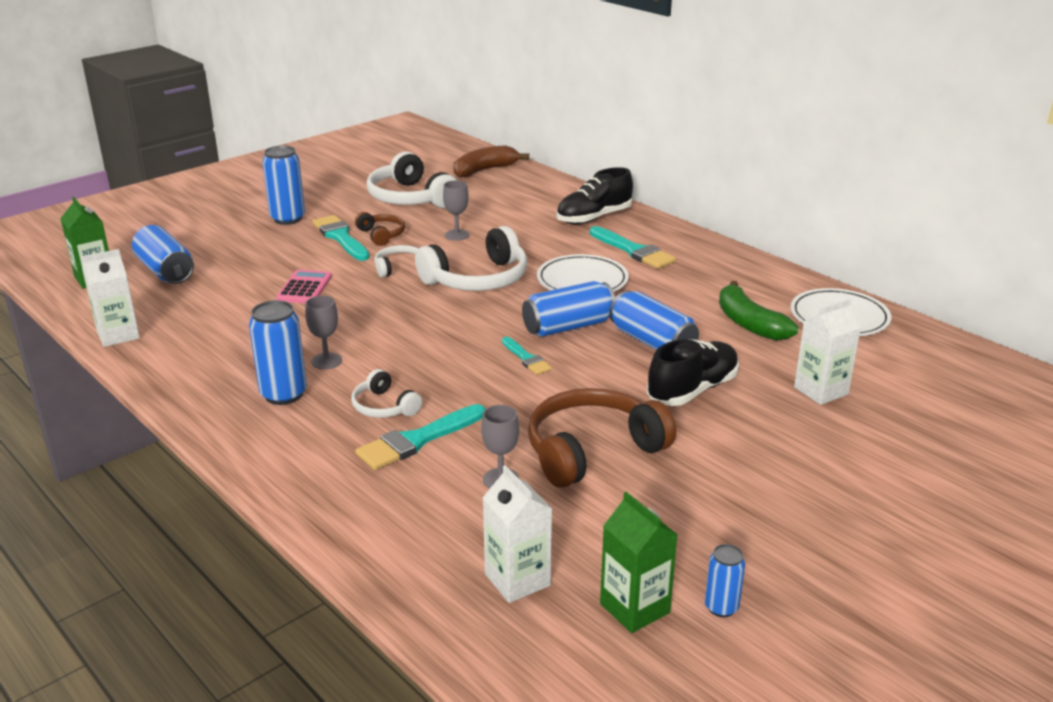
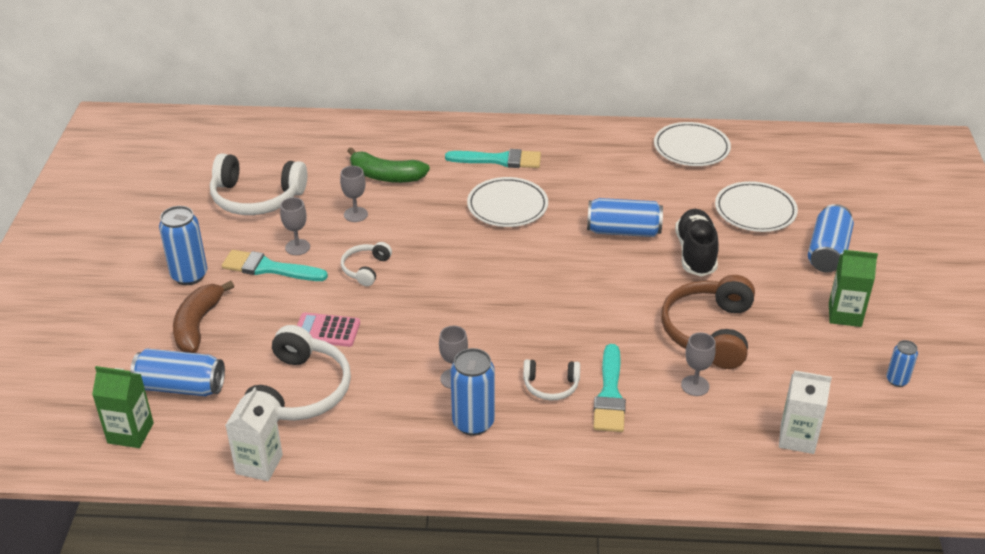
camera: 45 degrees left, 10 degrees up
pink calculator [276,269,332,303] -> pink calculator turned 45 degrees counterclockwise [297,313,360,347]
brown headphones [355,212,405,246] -> grey goblet [280,197,310,255]
white headphones [415,226,528,291] -> white headphones moved to [243,325,351,422]
brown banana [453,145,529,178] -> brown banana moved to [173,281,234,353]
turquoise brush [502,337,552,375] -> none
blue can [522,281,615,337] -> blue can moved to [808,204,854,273]
black shoe [556,167,633,224] -> none
green carton [600,492,678,633] -> green carton moved to [829,250,878,327]
green banana [719,281,798,341] -> green banana moved to [347,147,430,183]
white carton [794,299,861,405] -> white plate [715,181,798,232]

